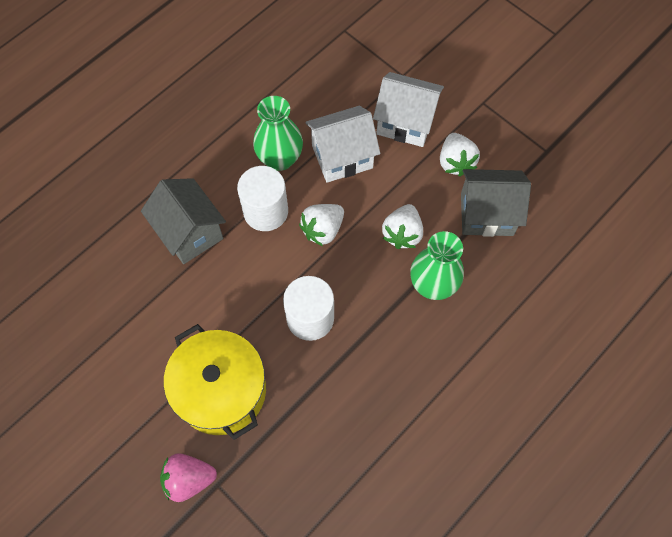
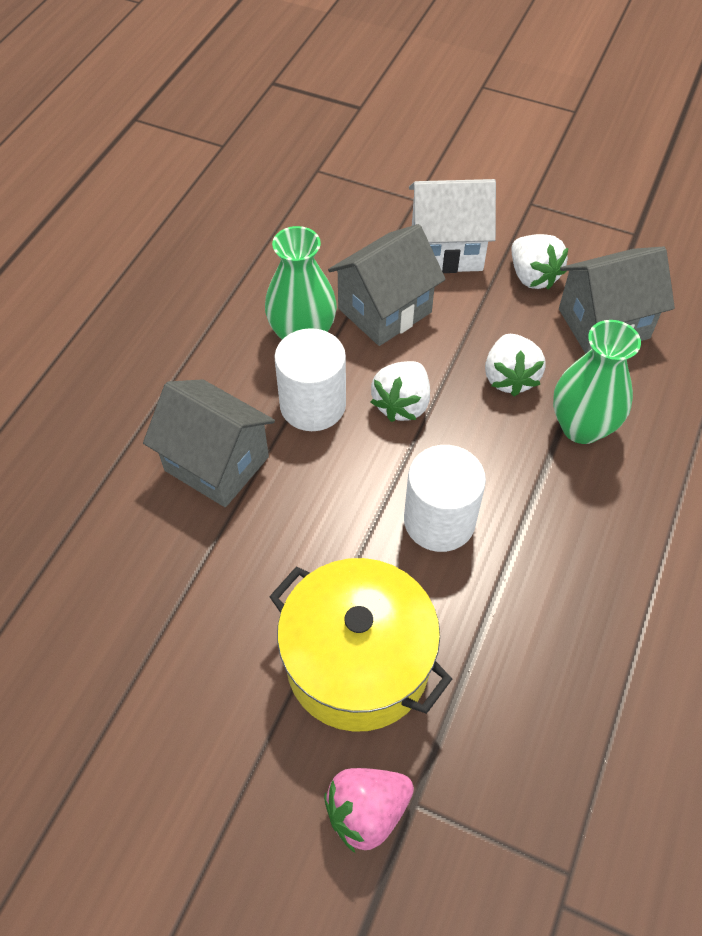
camera: 20 degrees left, 10 degrees down
white house [306,106,380,183] -> grey house [328,224,446,346]

